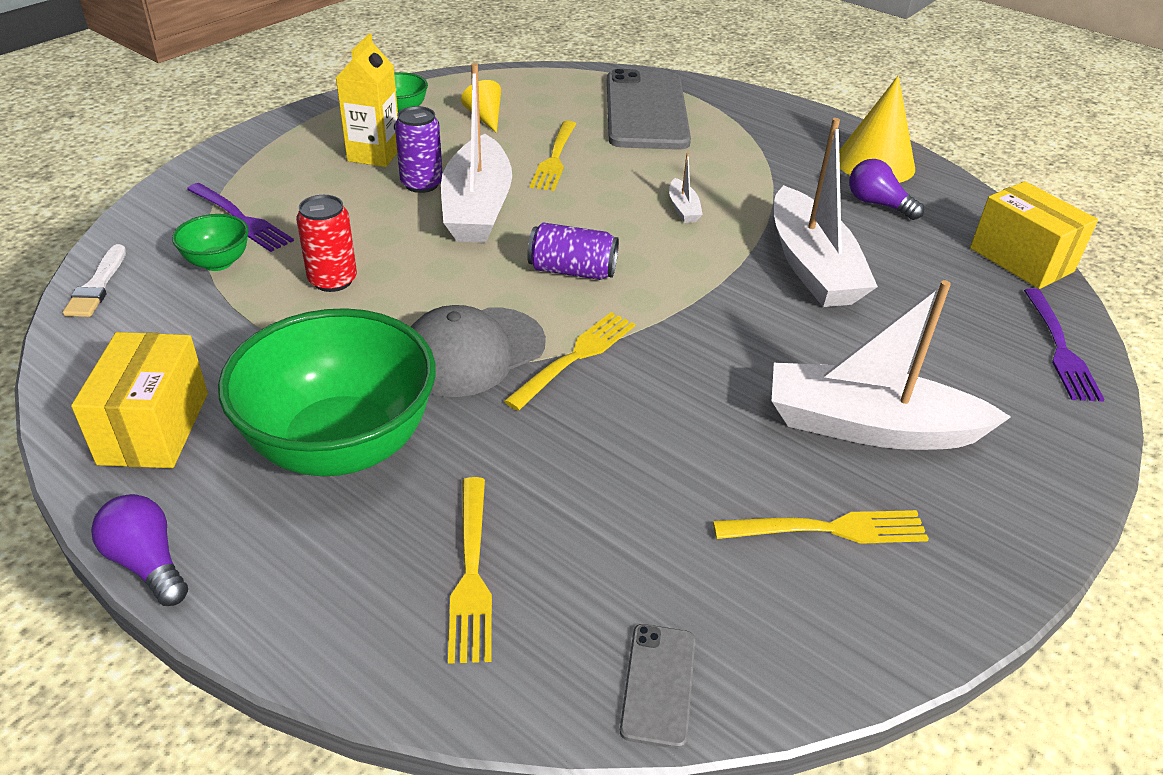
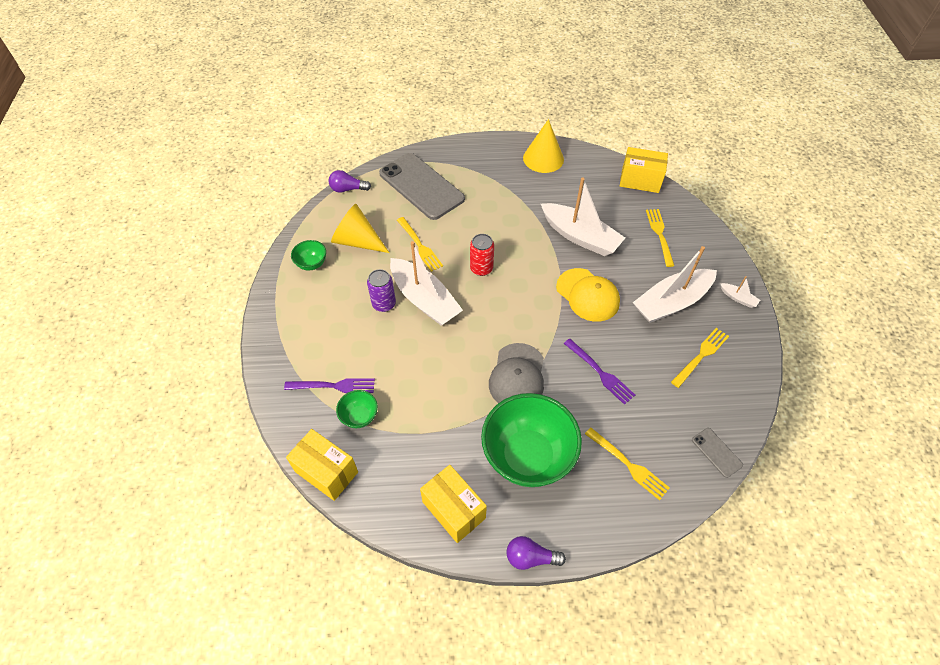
camera: 40 degrees left, 15 degrees up
white brush [63,244,126,317] -> yellow box [286,429,358,501]
red can [296,195,357,292] -> red can moved to [470,234,494,276]
yellow carton [336,34,398,167] -> none
yellow cone [461,80,501,133] -> yellow cone [331,204,389,253], size x1.82
yellow fork [504,312,635,411] -> yellow fork moved to [646,209,674,267]
purple can [527,222,619,280] -> none
white boat [669,153,703,223] -> white boat moved to [720,276,760,308]
purple light bulb [849,159,924,220] -> purple light bulb moved to [329,170,371,193]
purple fork [1024,288,1105,402] -> purple fork moved to [564,338,635,405]
none -> yellow cap [556,268,620,322]

